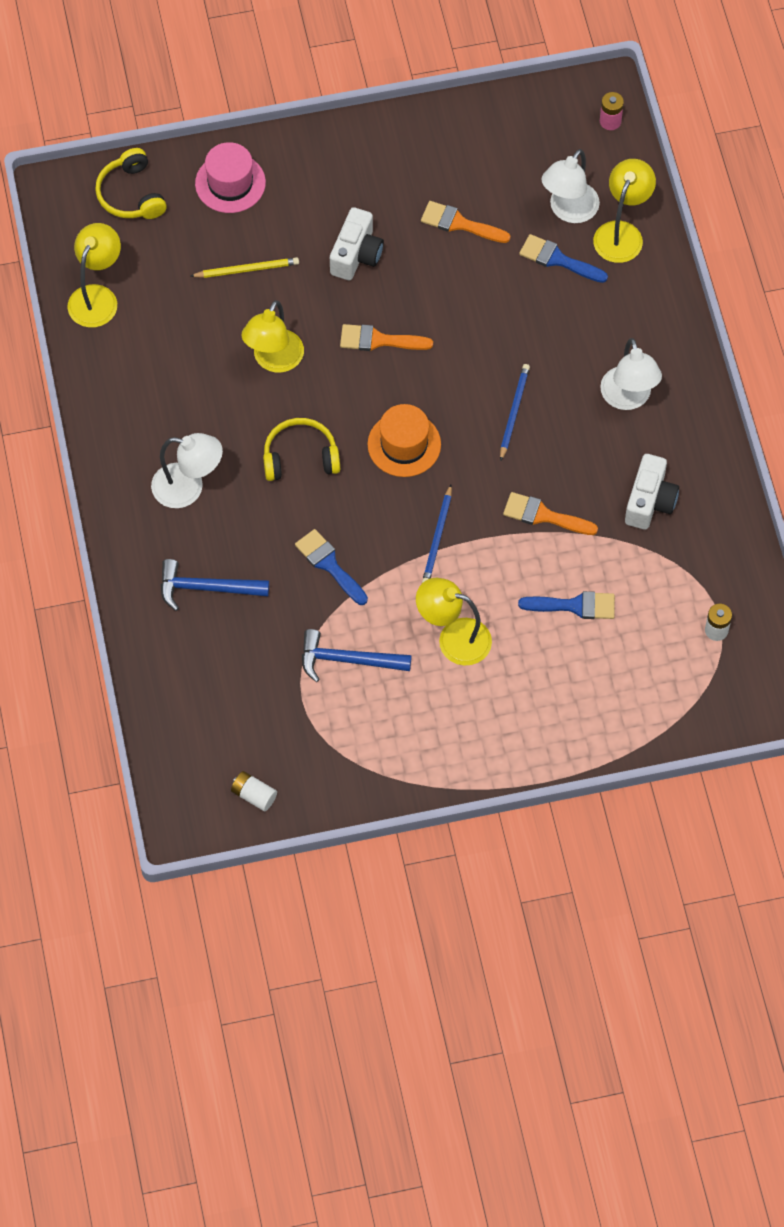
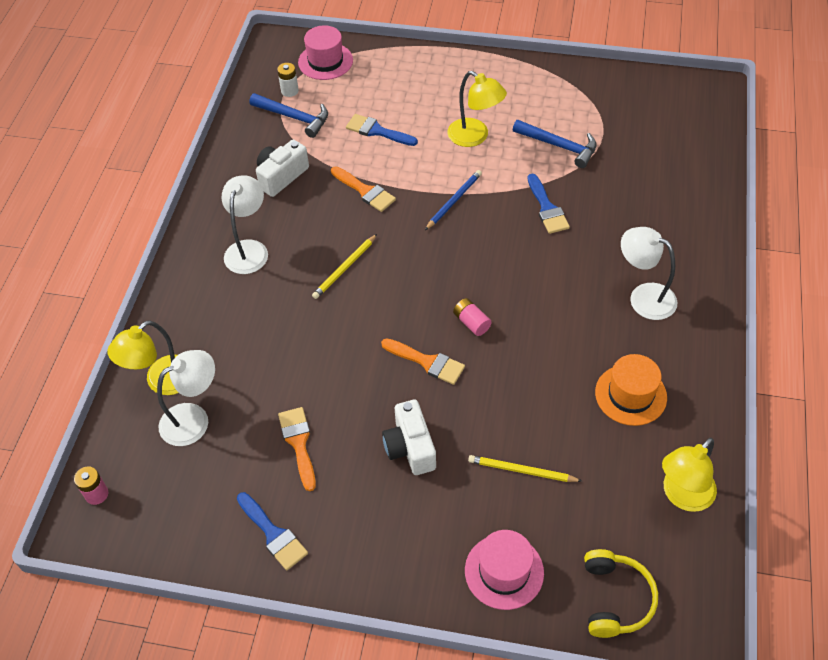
camera: 155 degrees left, 10 degrees down
blue hammer [161,559,269,611] -> blue hammer moved to [249,93,328,138]
white battery [231,771,277,811] -> none
yellow lamp [242,300,304,373] -> none
yellow headphones [263,418,340,481] -> none
white camera [330,207,384,280] -> white camera turned 60 degrees counterclockwise [382,400,436,475]
orange hat [367,404,441,477] -> orange hat moved to [595,354,667,426]
orange brush [421,201,511,243] -> orange brush turned 150 degrees counterclockwise [278,407,316,491]
blue pencil [500,364,530,461] -> yellow pencil [312,234,377,299]
blue brush [519,234,608,283] -> blue brush moved to [237,492,308,570]
none -> pink hat [298,25,353,80]
none -> pink battery [453,298,492,336]

